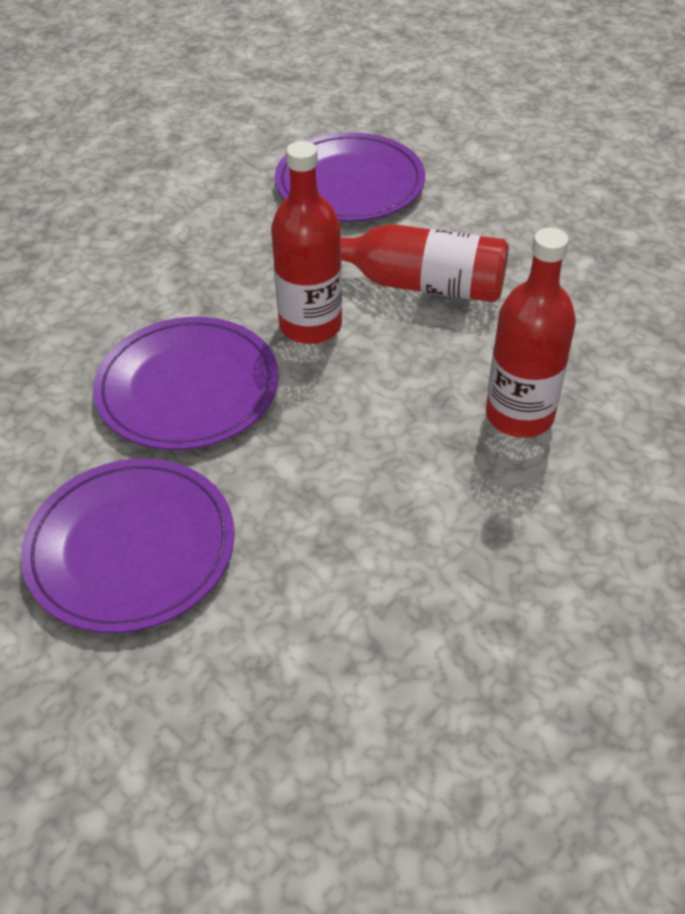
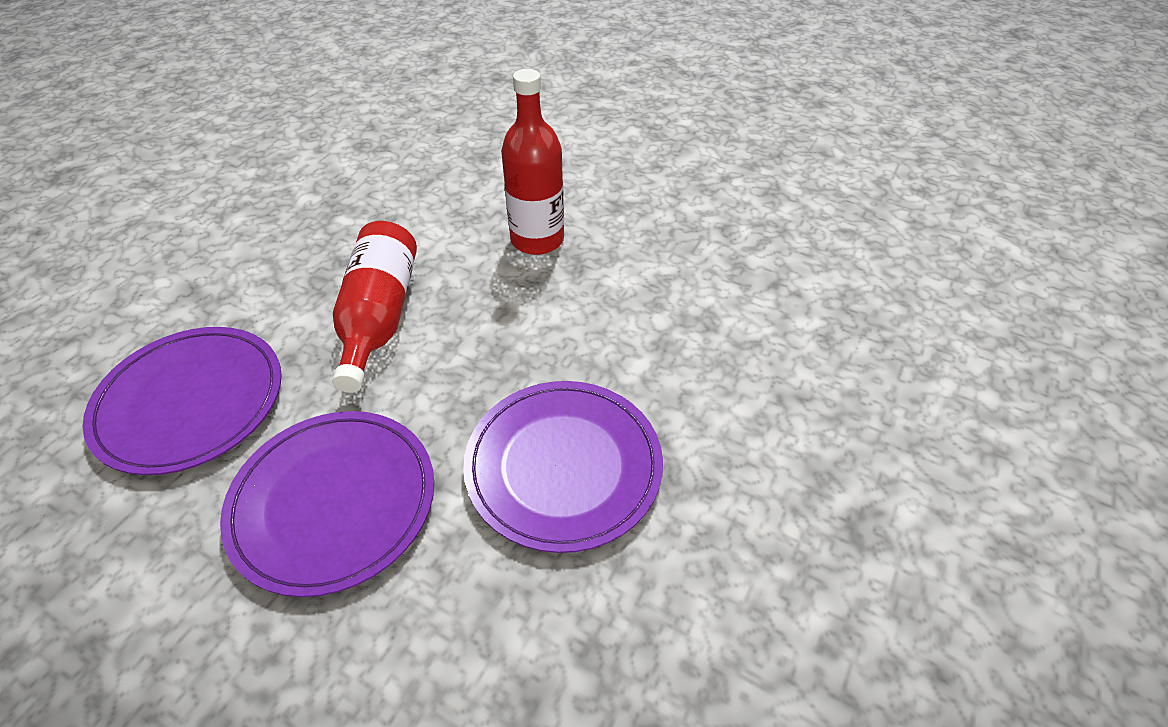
camera: 105 degrees left, 0 degrees up
purple plate [21,459,235,633] -> purple plate moved to [220,411,434,597]
red bottle [271,141,342,344] -> none

